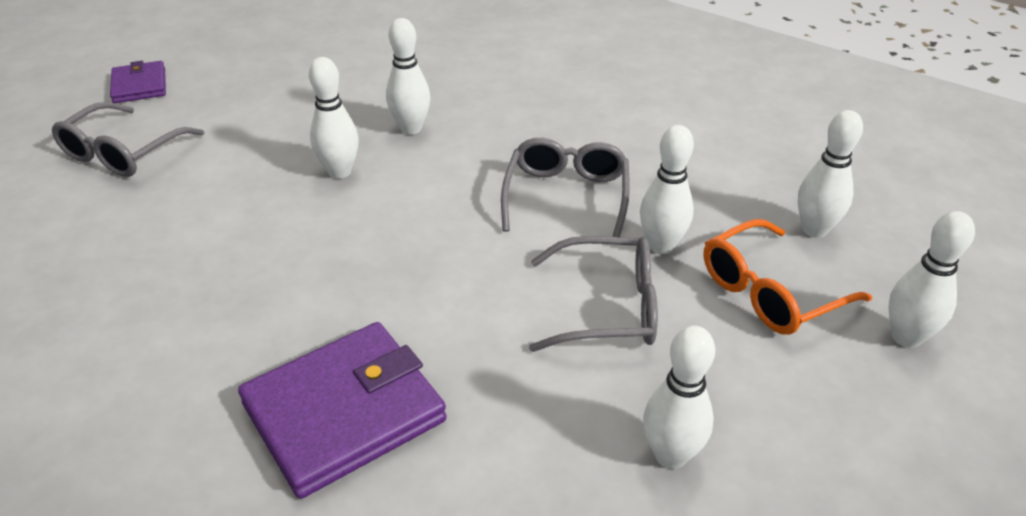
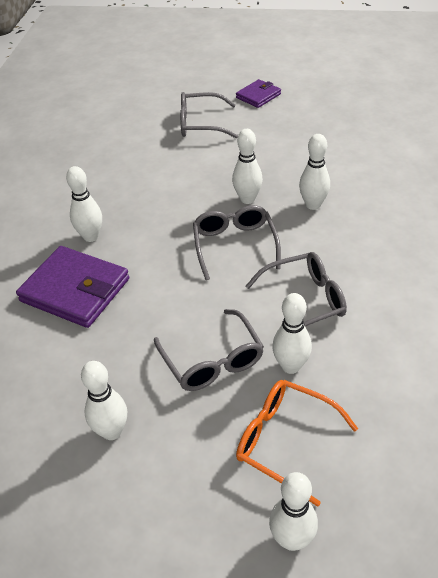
camera: 65 degrees right, 5 degrees up
white bowling pin [798,110,863,238] -> white bowling pin moved to [66,166,102,242]
none -> grey glasses [193,205,281,280]

